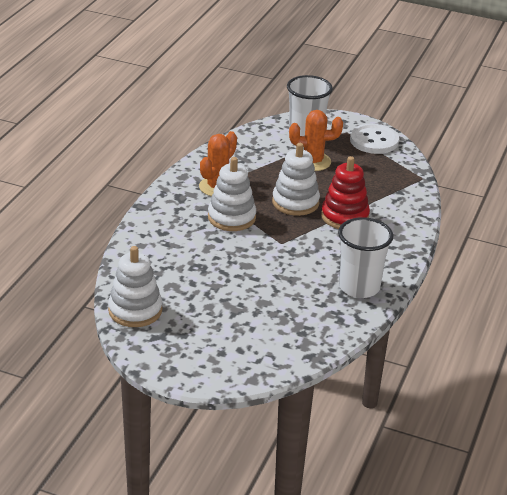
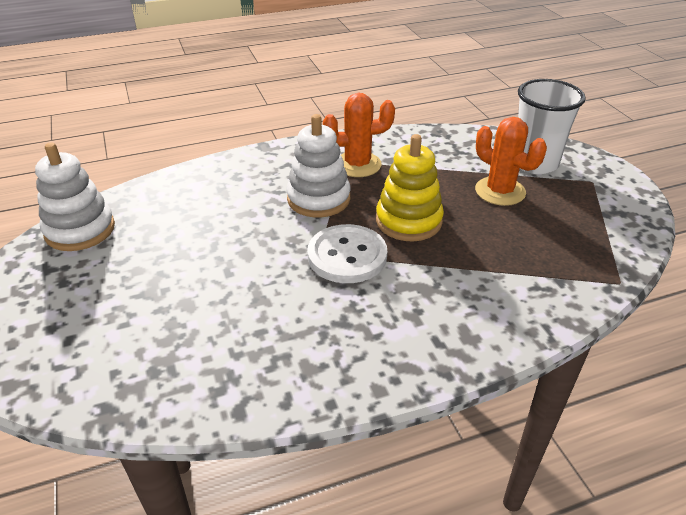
camera: 50 degrees right, 5 degrees up
white stacking toy [272,143,320,216] -> yellow stacking toy [376,134,444,242]
red stacking toy [321,156,370,229] -> none
white cup [338,217,393,298] -> none
white button [350,124,399,154] -> white button moved to [308,224,387,283]

